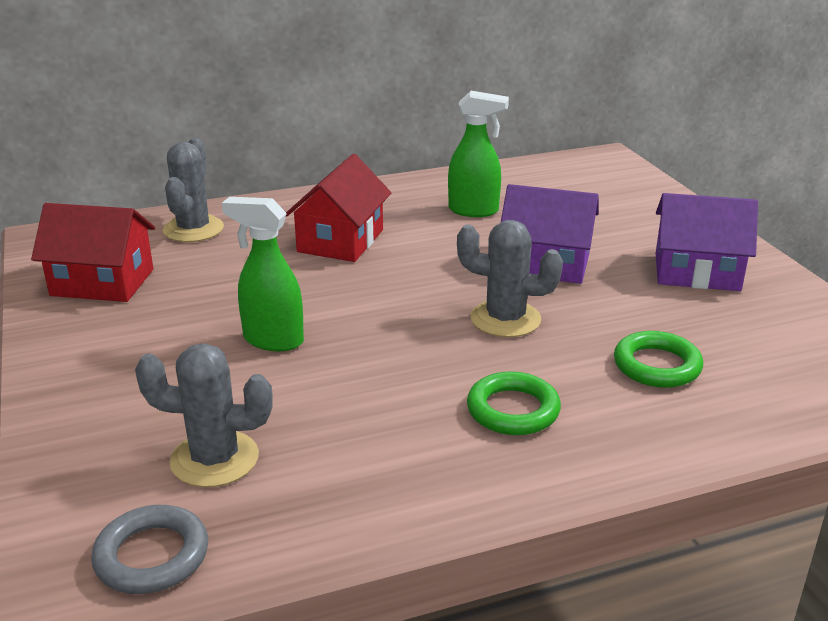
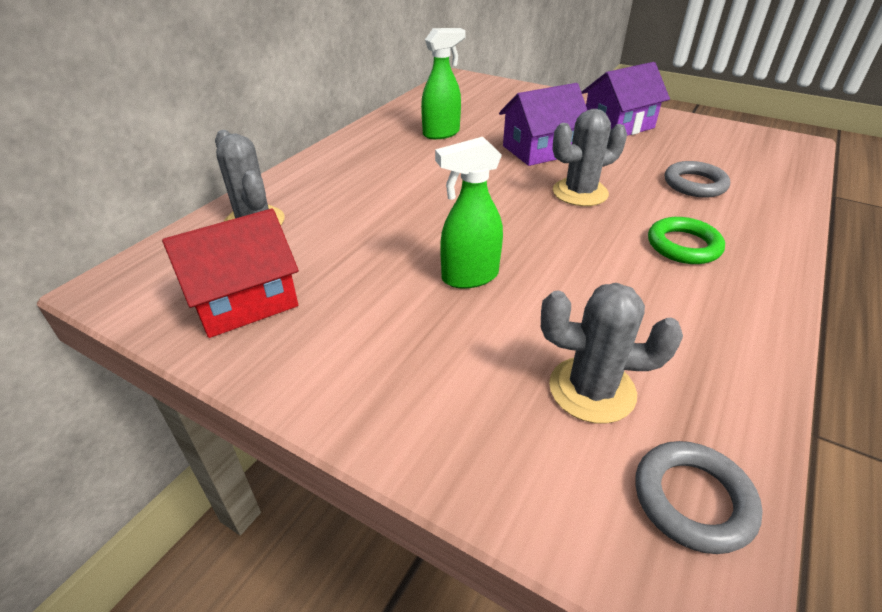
camera: 40 degrees left, 10 degrees up
grey cactus [135,343,273,487] -> grey cactus turned 45 degrees clockwise [541,283,683,424]
red house [286,154,391,262] -> none
green ring [614,331,703,388] -> grey ring [665,161,730,198]

